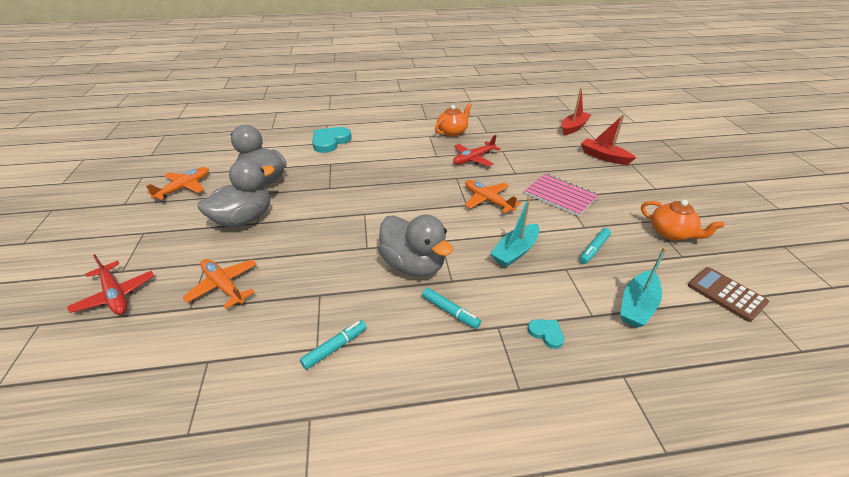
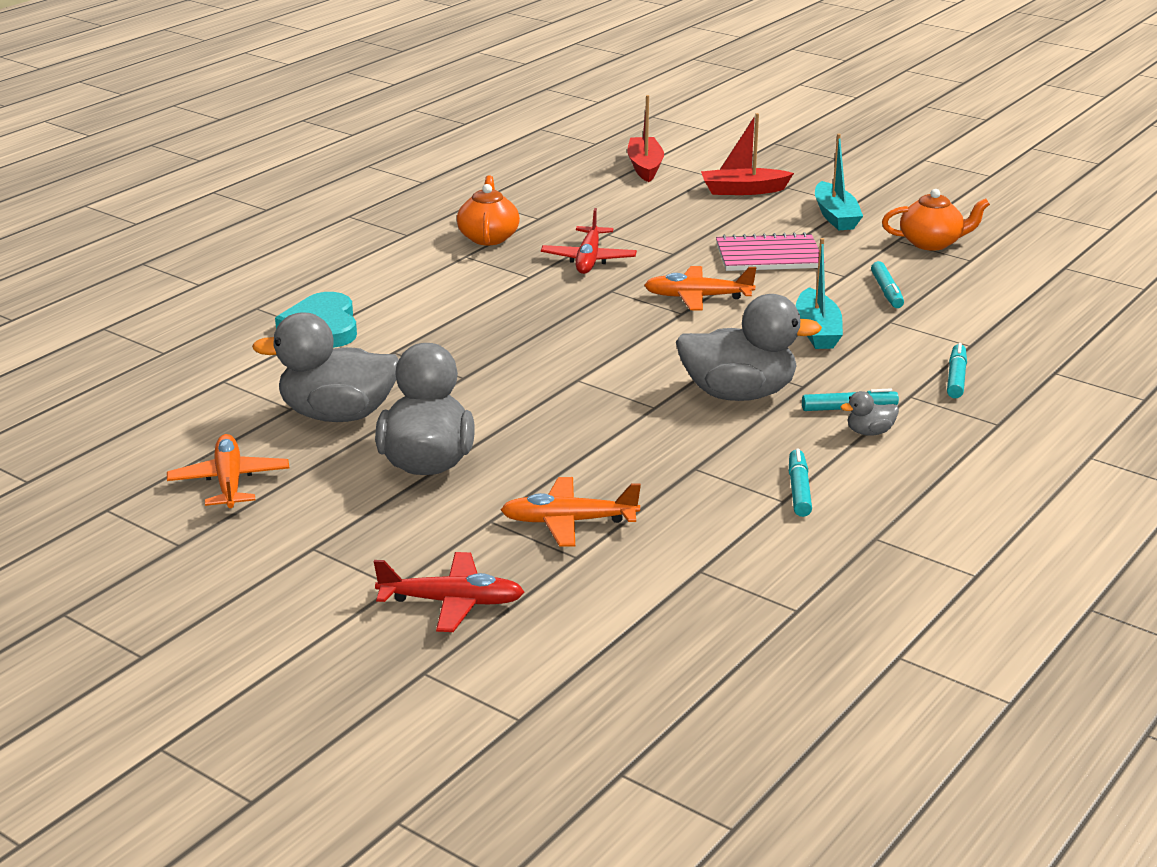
camera: 45 degrees left, 10 degrees down
turquoise heart [528,319,564,349] -> turquoise marker [947,343,967,398]
turquoise boat [620,247,666,328] -> turquoise boat moved to [815,133,863,231]
brown calculator [688,267,769,322] -> none
none -> grey duck [840,391,899,436]

